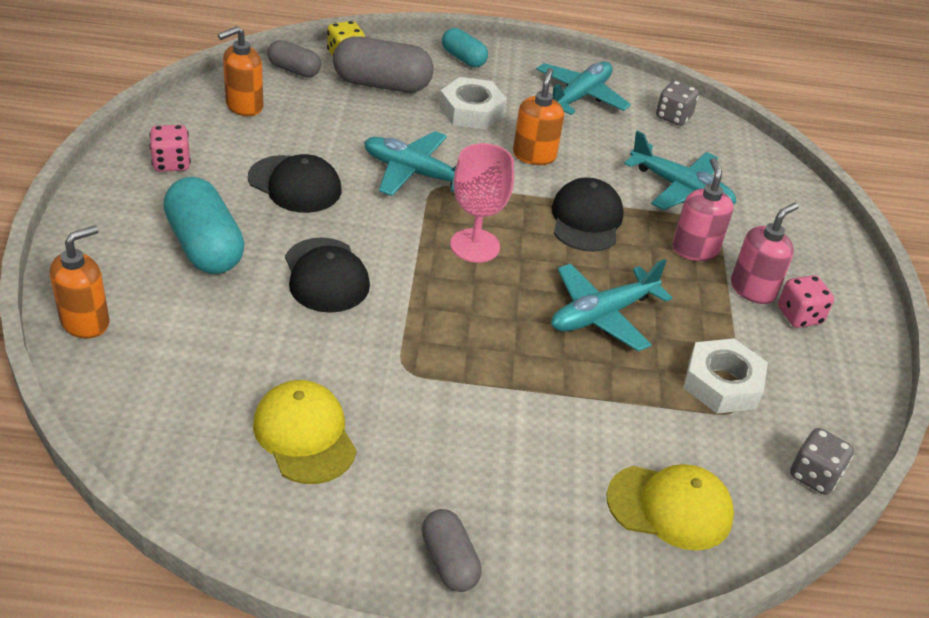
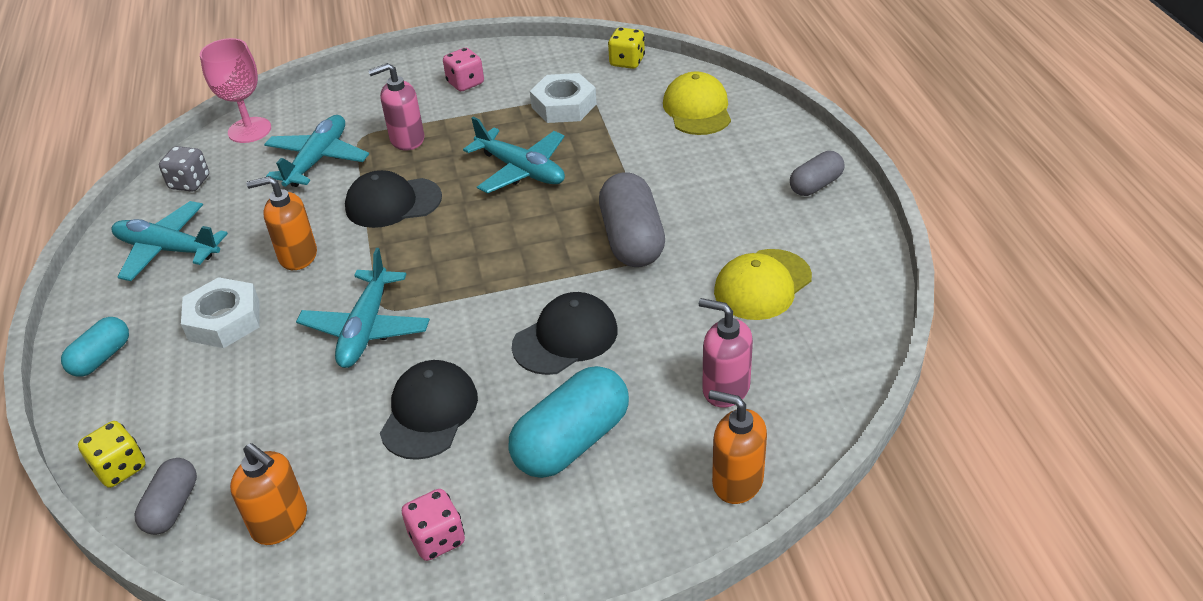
camera: 100 degrees left, 0 degrees up
grey capsule [333,36,434,93] -> grey capsule moved to [599,172,665,267]
pink goblet [450,143,514,263] -> pink goblet moved to [200,38,271,143]
pink soap dispenser [731,203,798,304] -> pink soap dispenser moved to [699,298,753,408]
grey dice [790,428,854,495] -> yellow dice [608,27,645,69]

